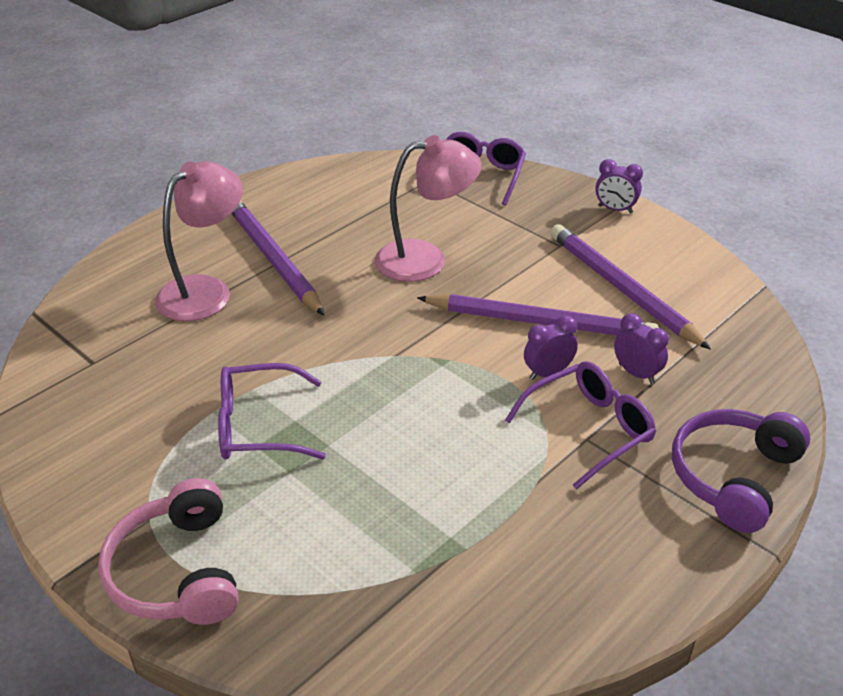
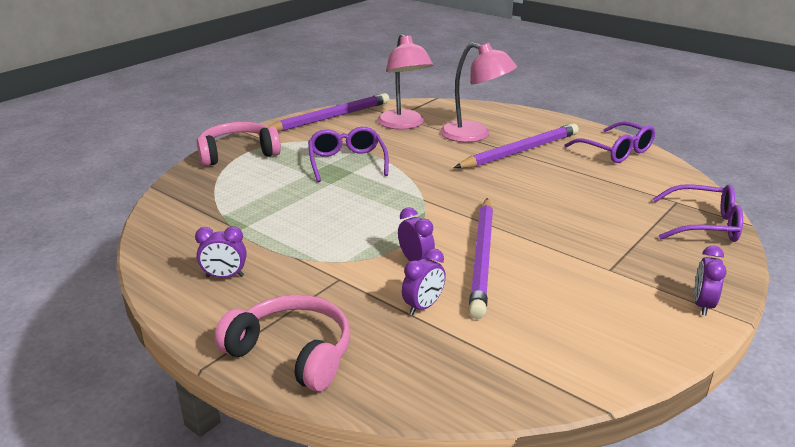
camera: 85 degrees right, 10 degrees down
pink lamp [375,135,482,282] -> pink lamp moved to [377,34,433,130]
purple glasses [505,361,656,489] -> purple glasses moved to [565,121,655,163]
purple pencil [550,224,711,350] -> purple pencil moved to [267,93,389,131]
purple headphones [672,409,811,533] -> pink headphones [214,295,350,392]
none -> purple clock [195,226,247,278]

